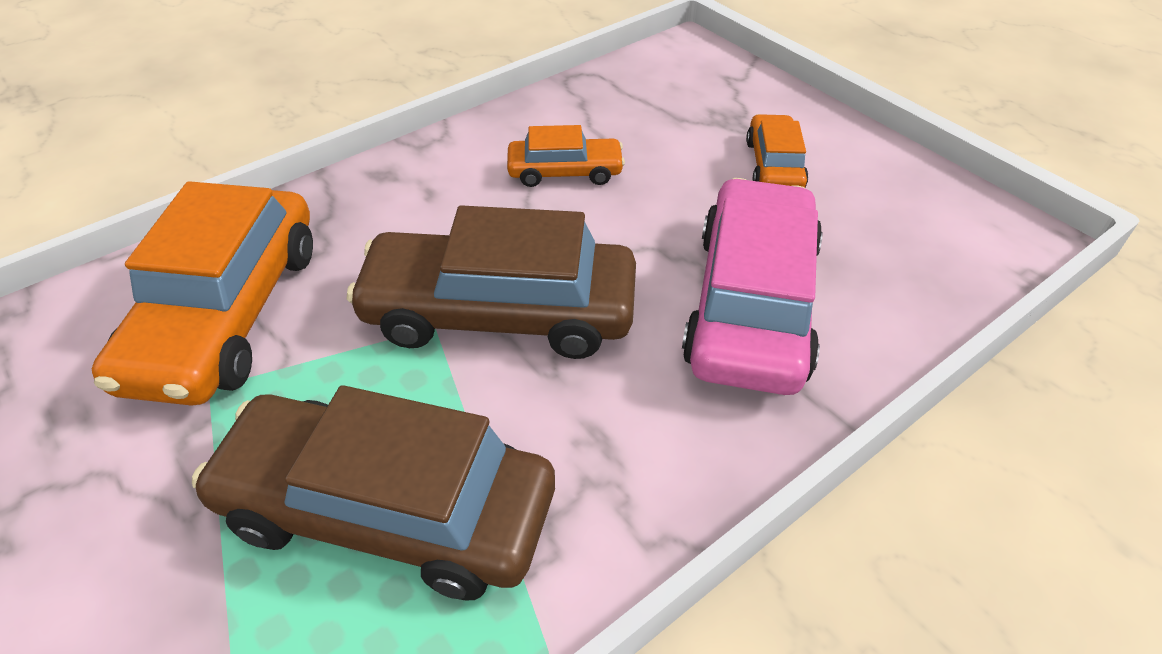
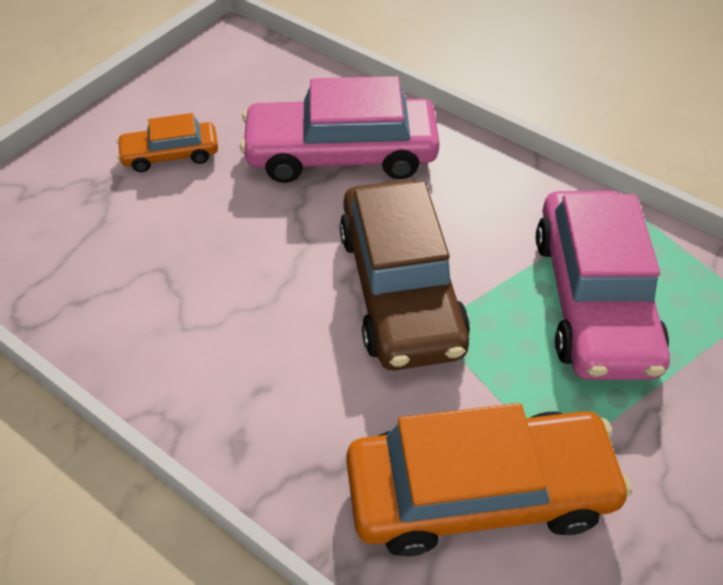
camera: 105 degrees left, 5 degrees up
brown car [192,385,555,600] -> pink car [536,191,670,380]
orange car [507,125,625,187] -> none

